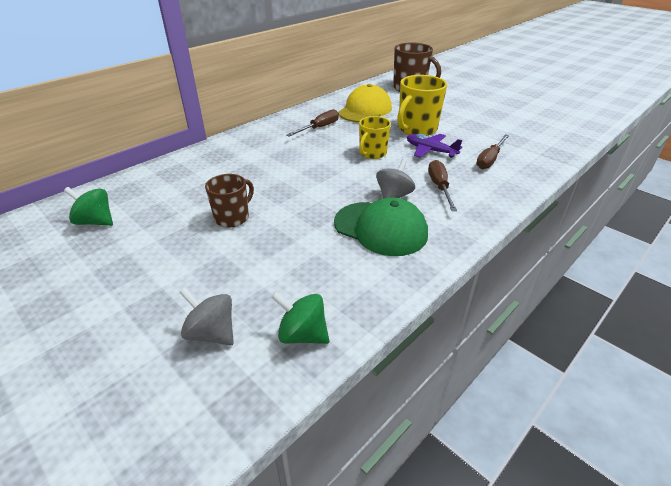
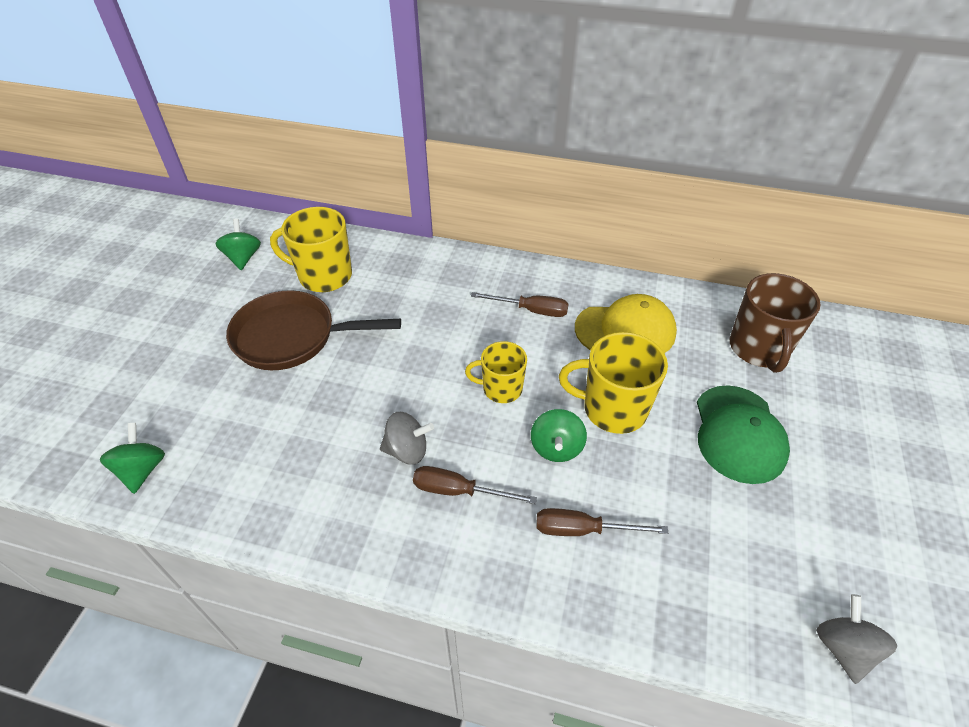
camera: 60 degrees right, 10 degrees up
grey spinning top [179,287,234,346] -> grey spinning top moved to [816,594,897,684]
brown mug [205,174,254,227] -> brown pan [226,290,401,370]
green cap [334,197,428,256] -> green cap moved to [697,386,790,484]
purple plane [407,134,462,158] -> green spinning top [531,409,587,462]
brown screwdriver [428,160,457,211] -> brown screwdriver turned 135 degrees counterclockwise [413,466,537,504]
none -> yellow mug [270,207,352,292]

